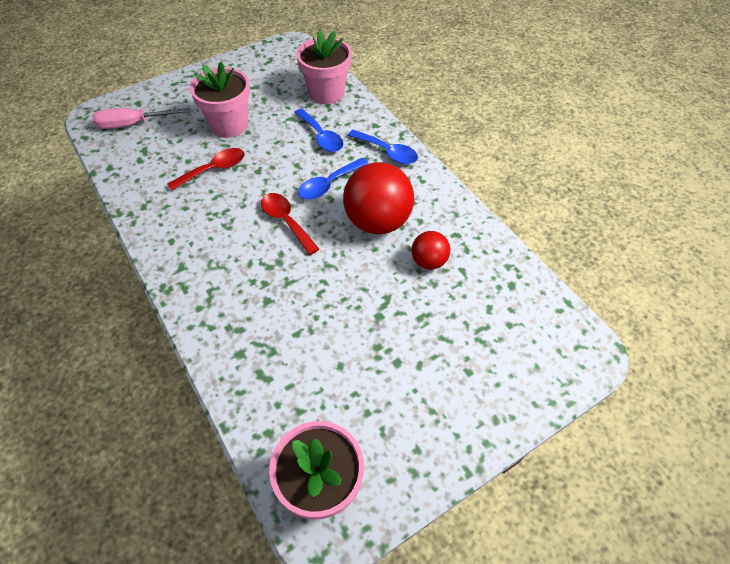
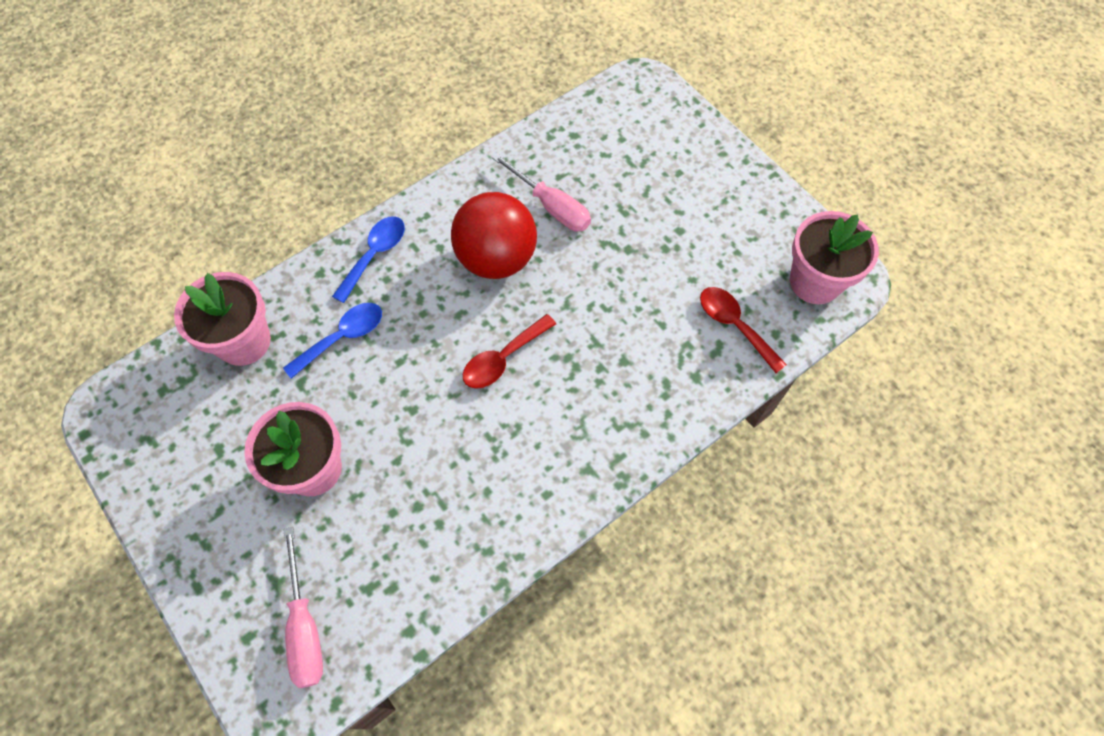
camera: 95 degrees left, 10 degrees up
red spoon [167,148,245,191] -> red spoon moved to [700,287,787,373]
blue spoon [298,158,369,200] -> none
red ball [412,231,450,270] -> pink screwdriver [492,153,591,232]

